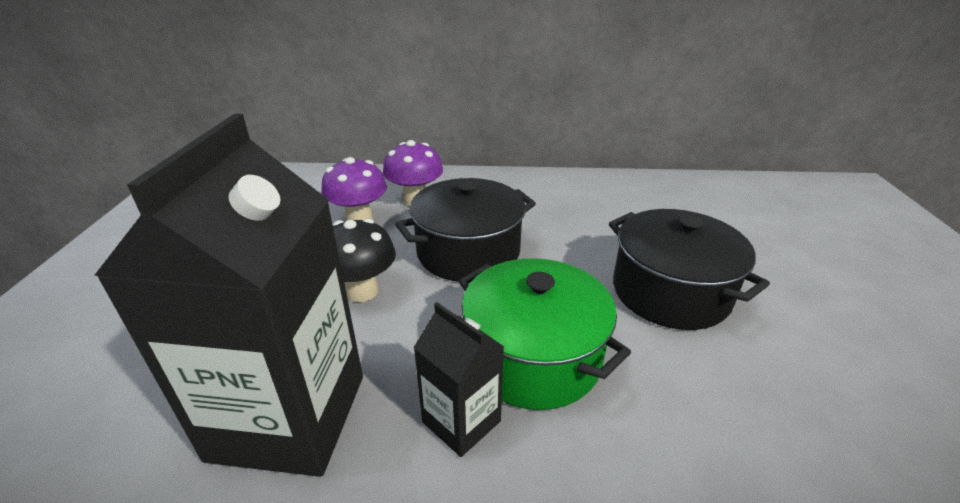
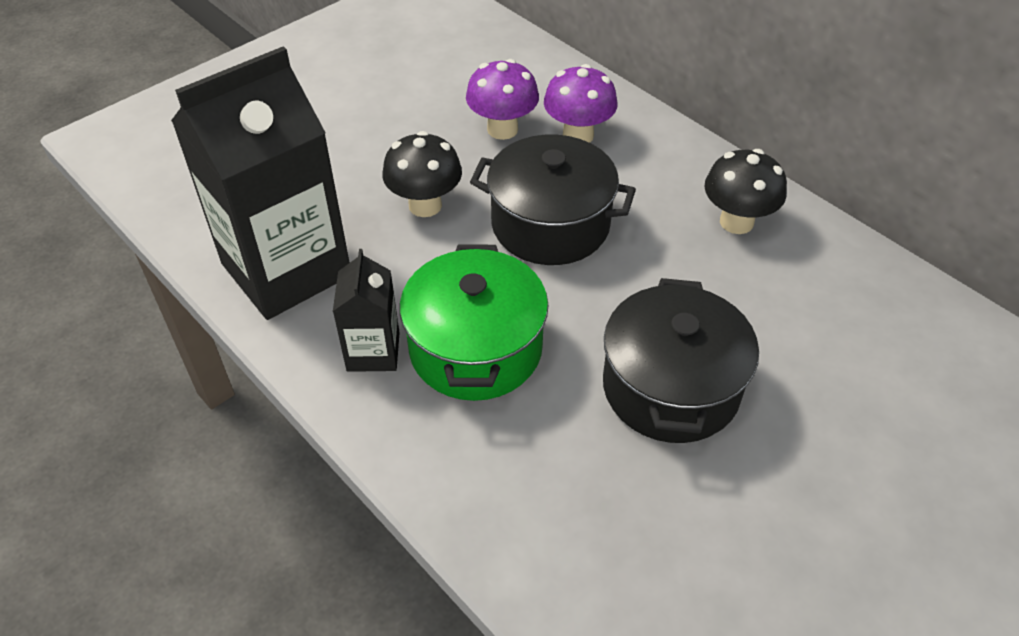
camera: 45 degrees right, 15 degrees up
none -> black mushroom [704,149,787,234]

